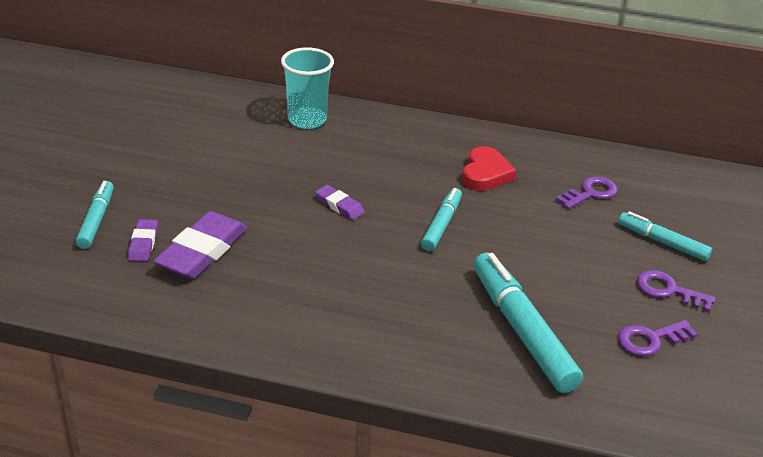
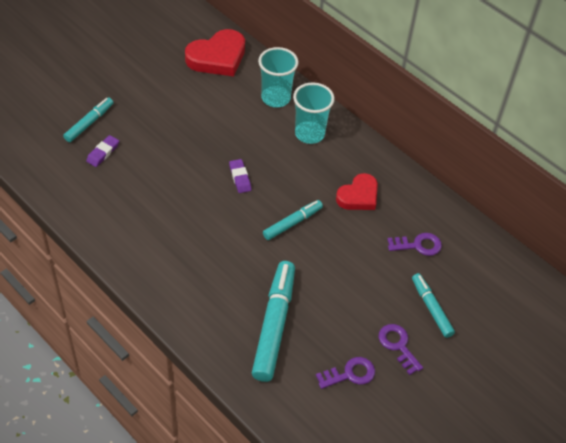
camera: 30 degrees right, 15 degrees up
purple eraser [153,211,247,279] -> none
purple key [618,320,698,356] -> purple key turned 150 degrees clockwise [316,357,375,389]
none -> red heart [185,29,245,76]
none -> turquoise cup [293,82,335,144]

